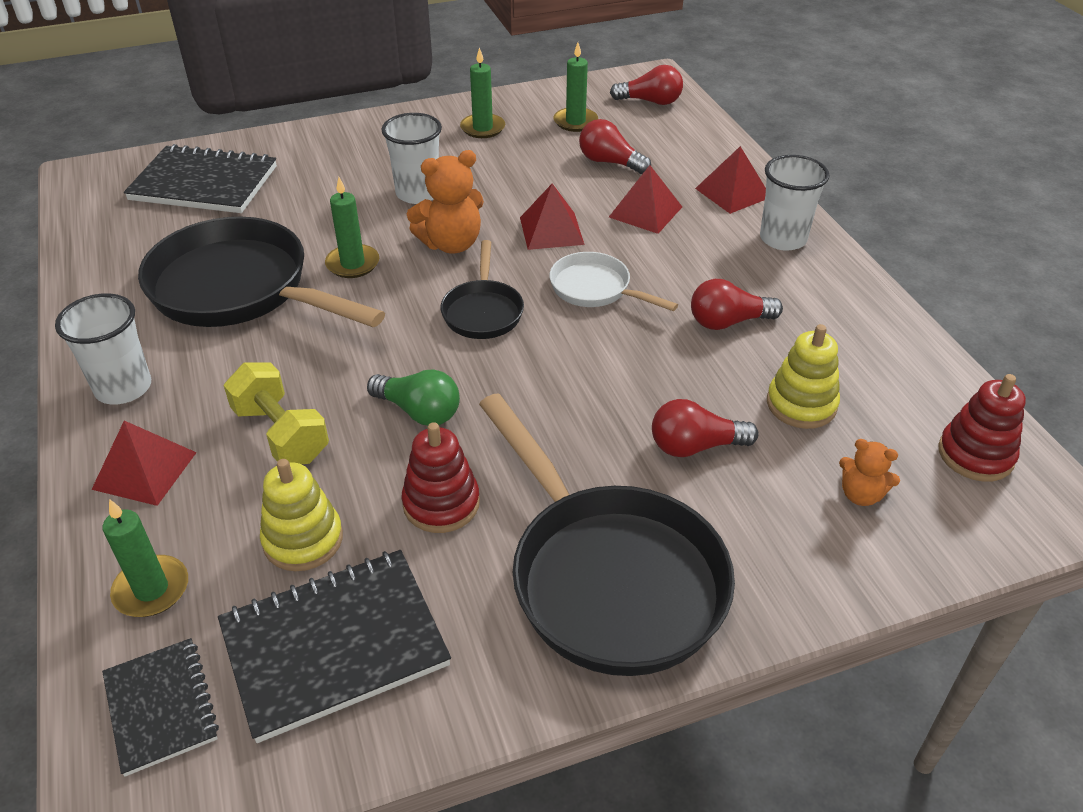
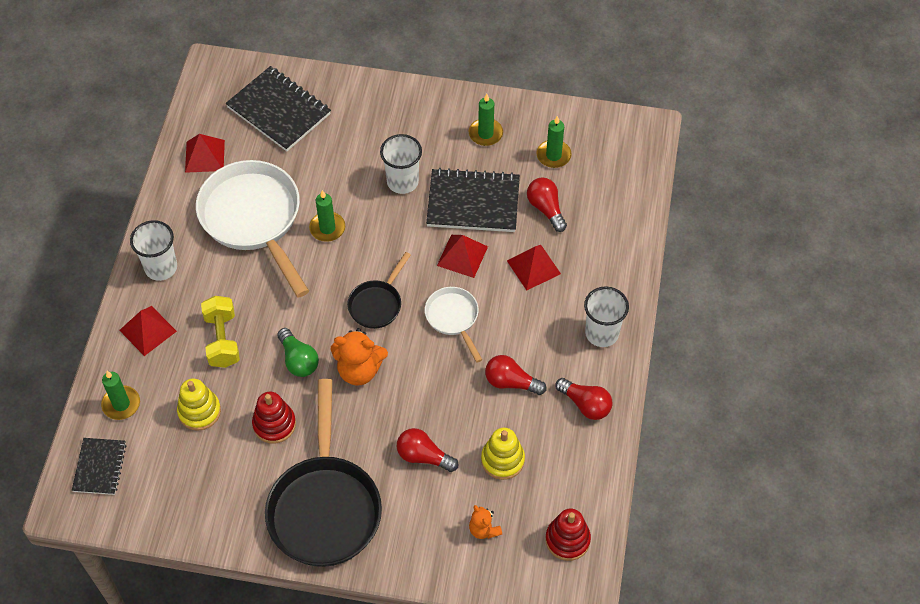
camera: 30 degrees right, 15 degrees up
black pan [138,217,385,327] -> white pan [196,160,309,298]
black notebook [218,550,451,743] -> black notebook moved to [426,168,520,232]
orange teddy bear [407,150,484,253] -> orange teddy bear moved to [331,328,388,385]
red light bulb [610,65,683,105] -> red light bulb moved to [555,378,613,420]
red pyramid [695,146,766,214] -> red pyramid moved to [185,134,225,173]

